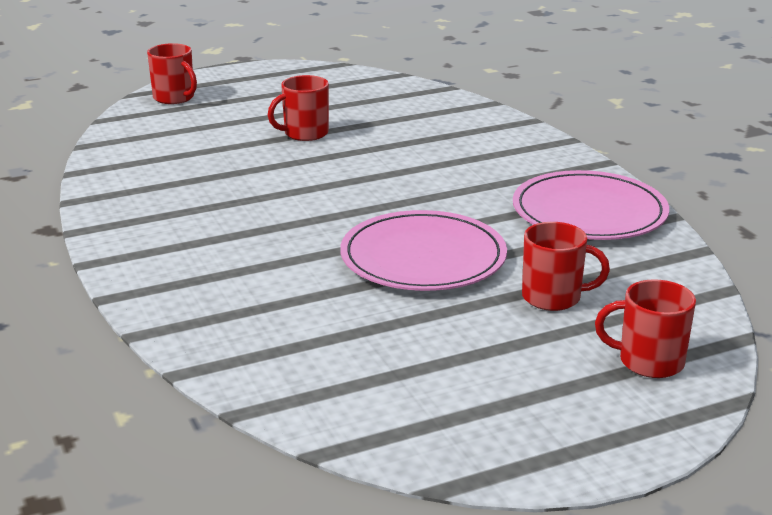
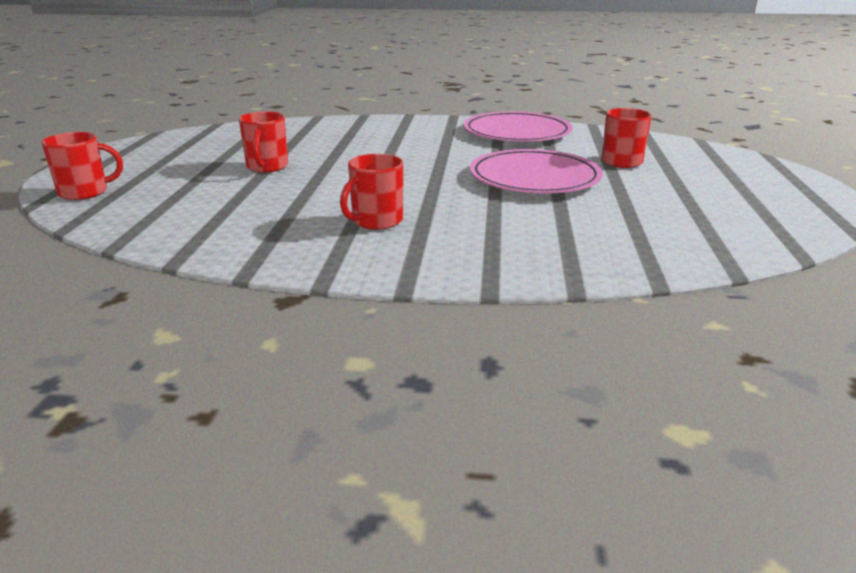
camera: 60 degrees left, 0 degrees up
red mug [595,279,696,378] -> red mug moved to [340,154,403,230]

